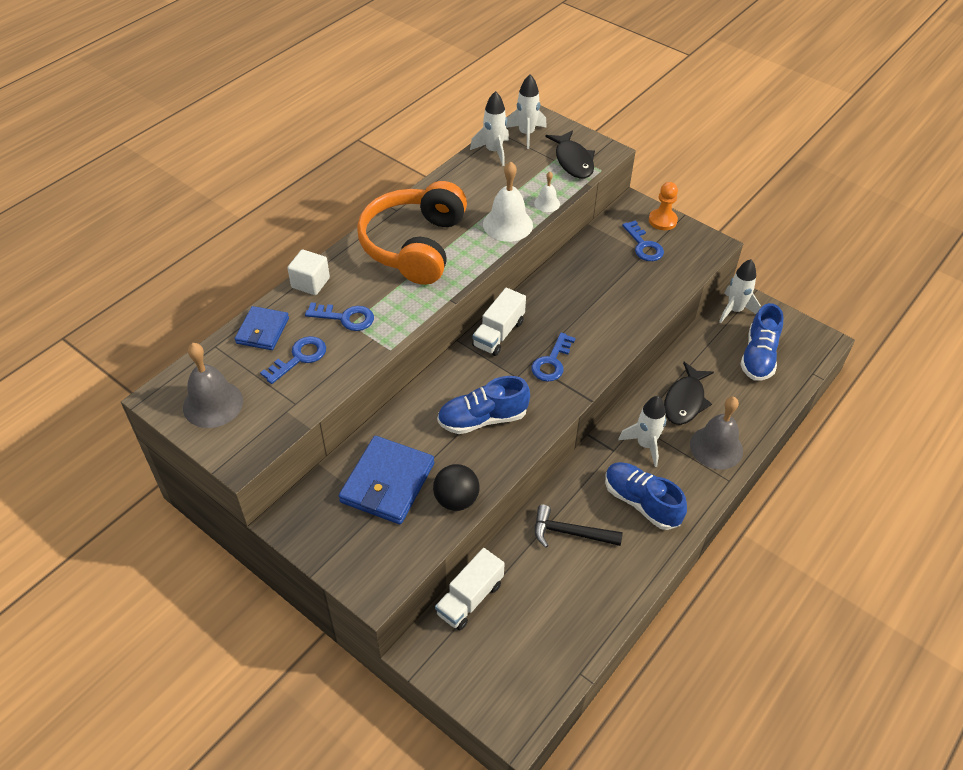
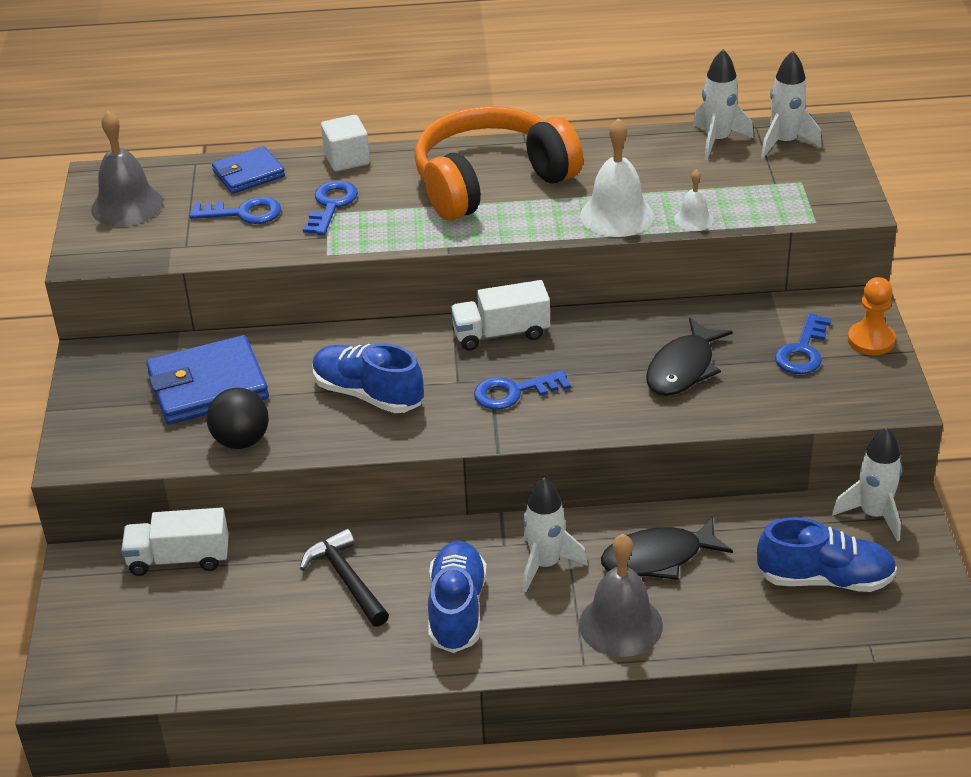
camera: 50 degrees right, 10 degrees down
blue key [305,302,374,331] -> blue key turned 135 degrees counterclockwise [303,181,358,235]
black fish [545,130,595,179] -> black fish moved to [646,317,733,396]
blue shoe [740,303,783,381] -> blue shoe turned 150 degrees counterclockwise [757,517,897,592]

